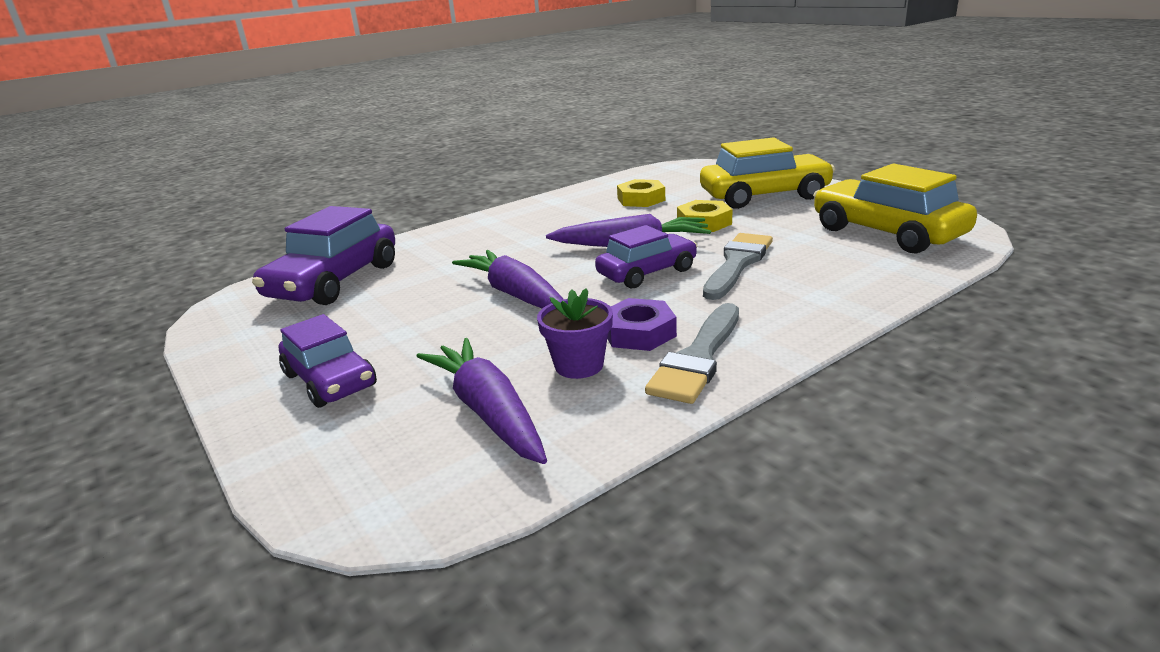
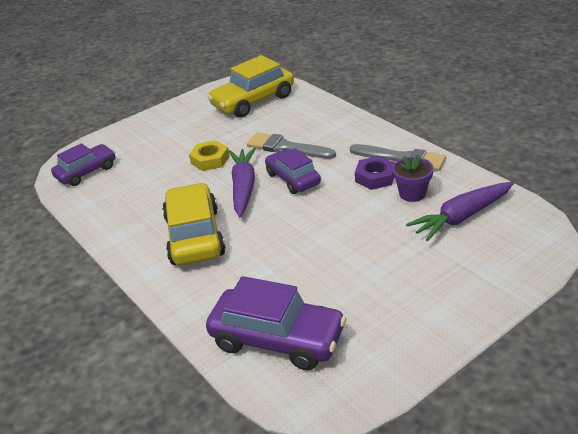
camera: 90 degrees left, 10 degrees up
purple car [279,314,377,408] -> purple car moved to [51,143,115,186]
purple carrot [452,250,564,308] -> none
yellow nut [617,179,665,207] -> none
yellow car [700,137,835,209] -> yellow car moved to [162,183,226,265]

